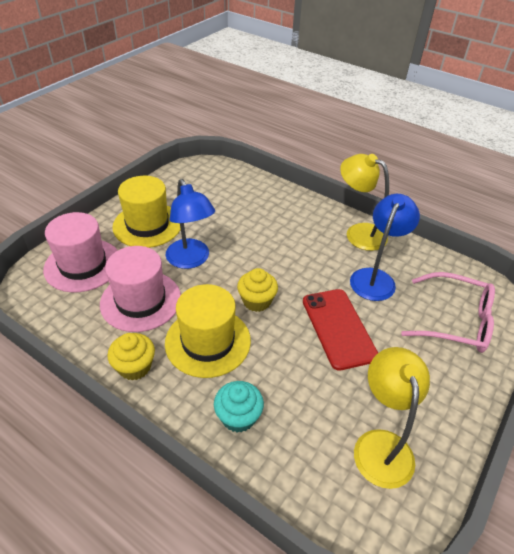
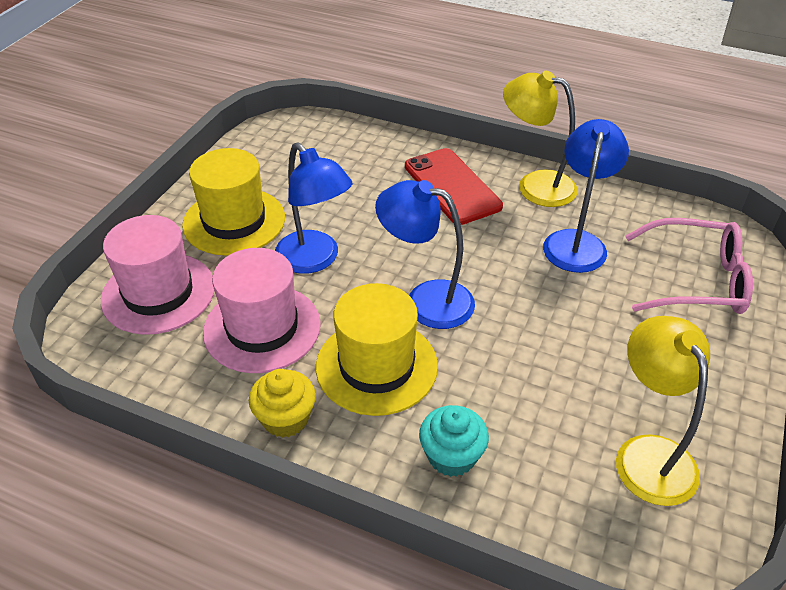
camera: 10 degrees left, 0 degrees up
yellow cupcake [237,268,278,312] -> blue lamp [375,180,475,329]
red phone [303,289,378,371] -> red phone moved to [405,148,503,225]

